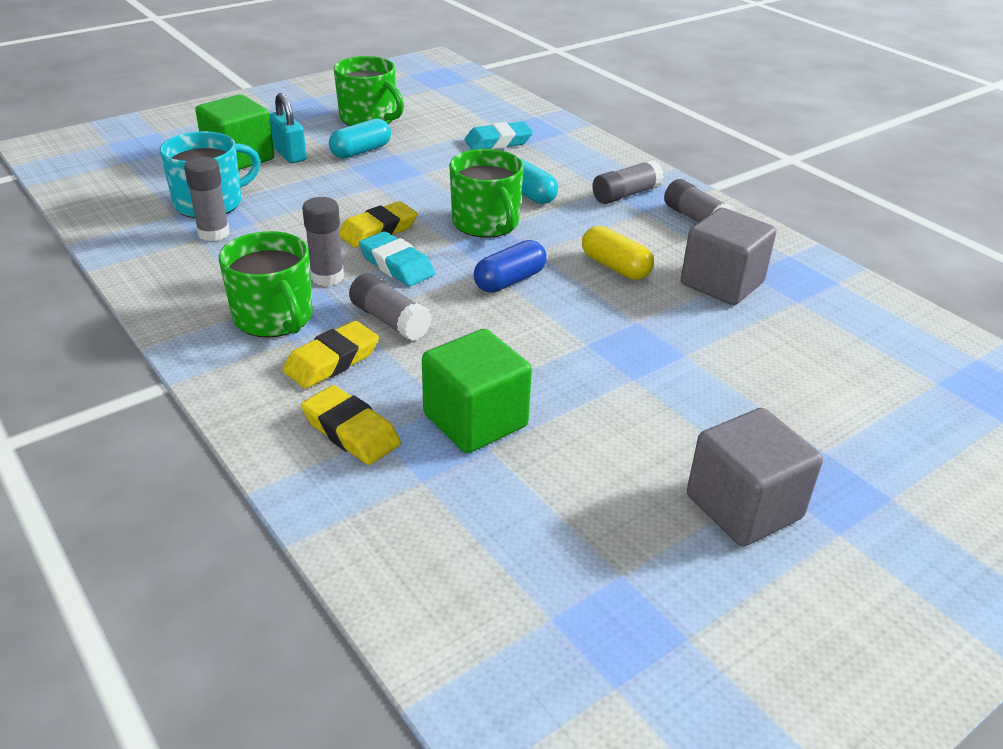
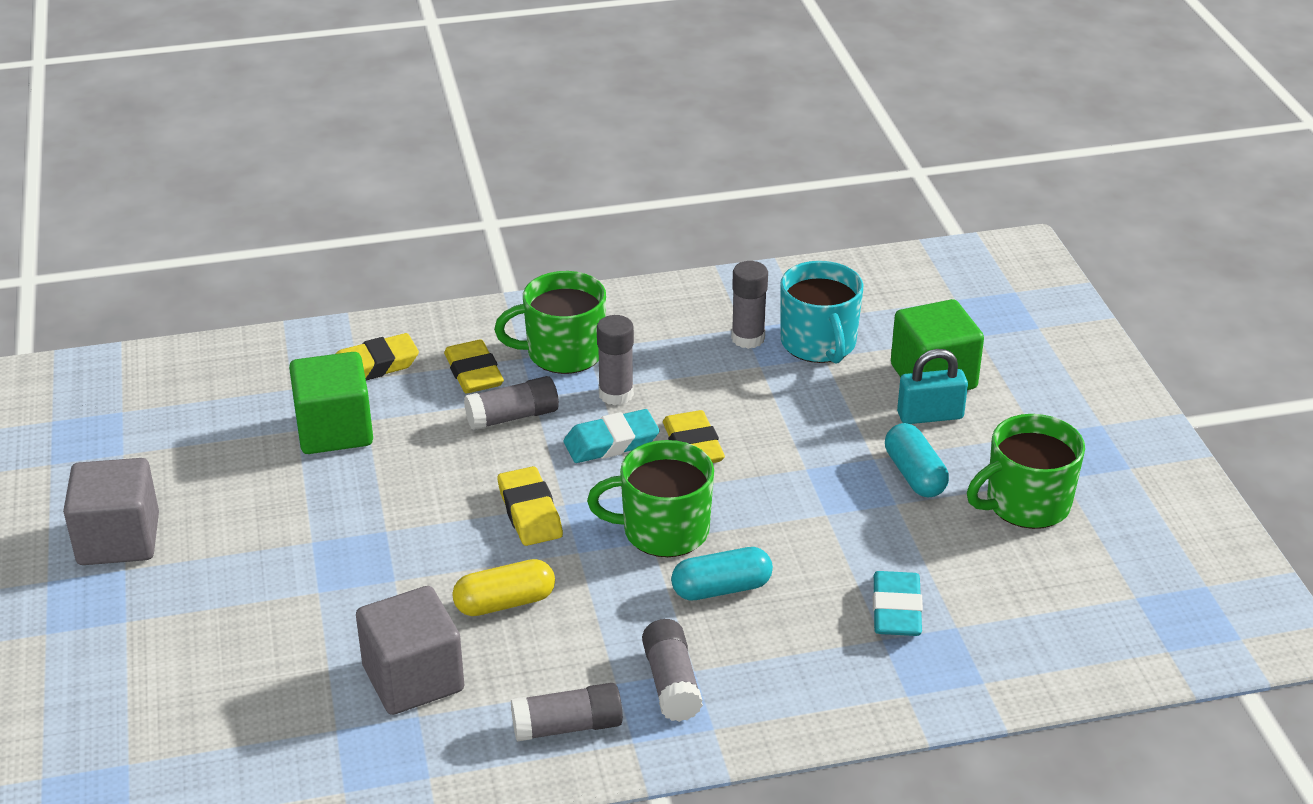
camera: 115 degrees right, 0 degrees up
blue capsule [474,240,547,293] -> yellow eraser [498,466,563,546]

